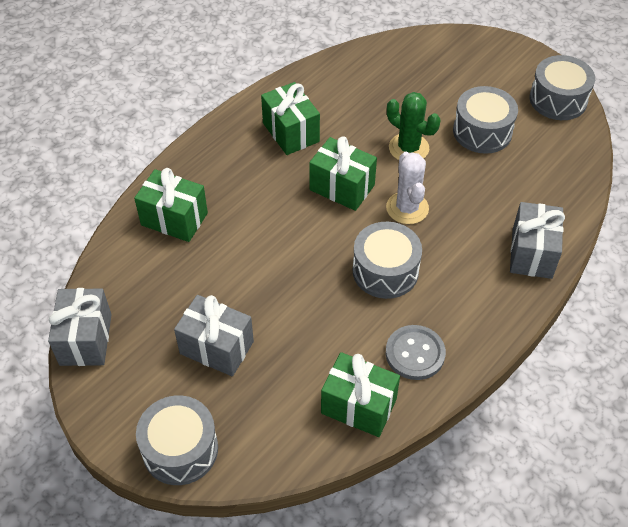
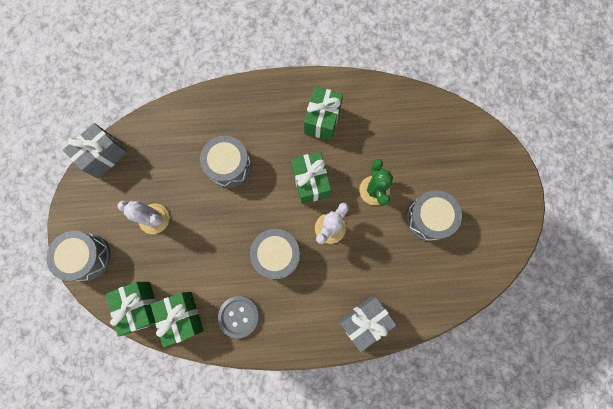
camera: 45 degrees right, 25 degrees up
green gift [134,168,208,242] -> green gift moved to [105,282,157,337]
grey gift [174,295,254,376] -> white cactus [117,201,169,234]
grey drum [529,55,595,120] -> grey drum moved to [200,136,251,188]

